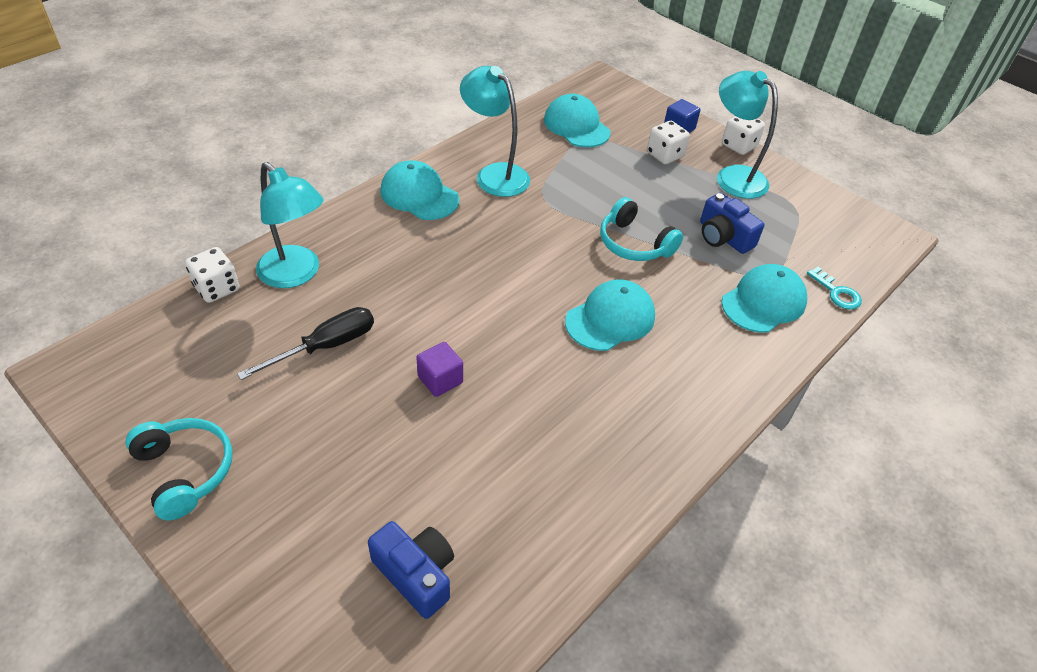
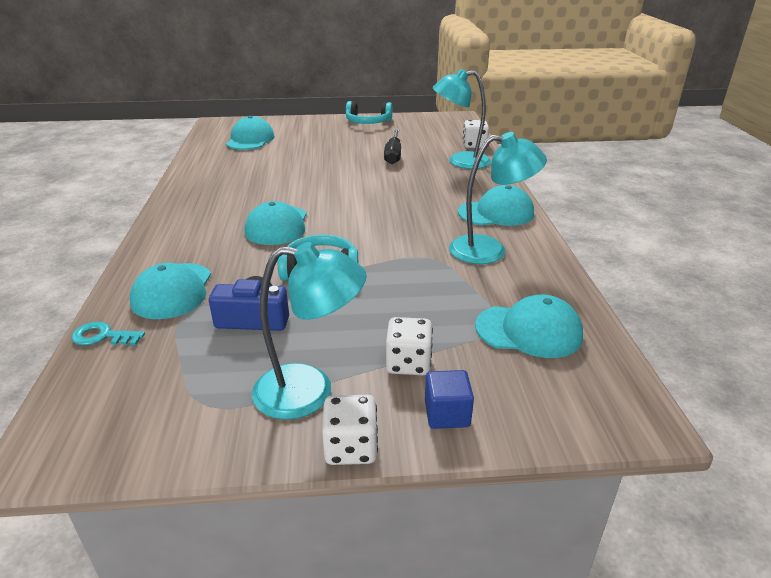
camera: 135 degrees right, 15 degrees down
blue camera [368,521,454,619] -> turquoise cap [226,116,275,150]
purple cube [416,342,463,397] -> none

